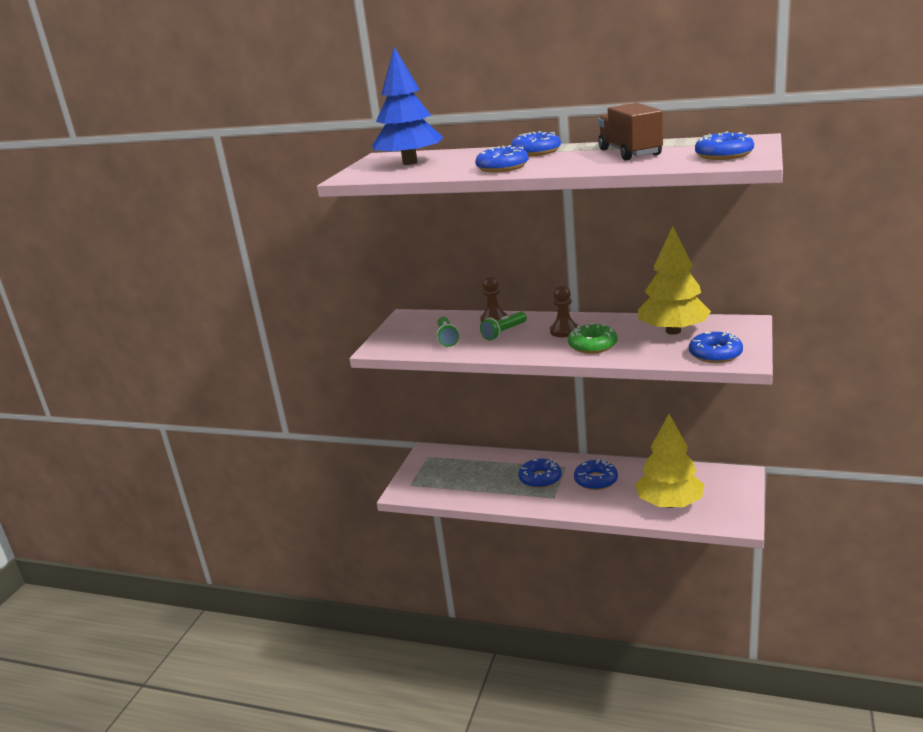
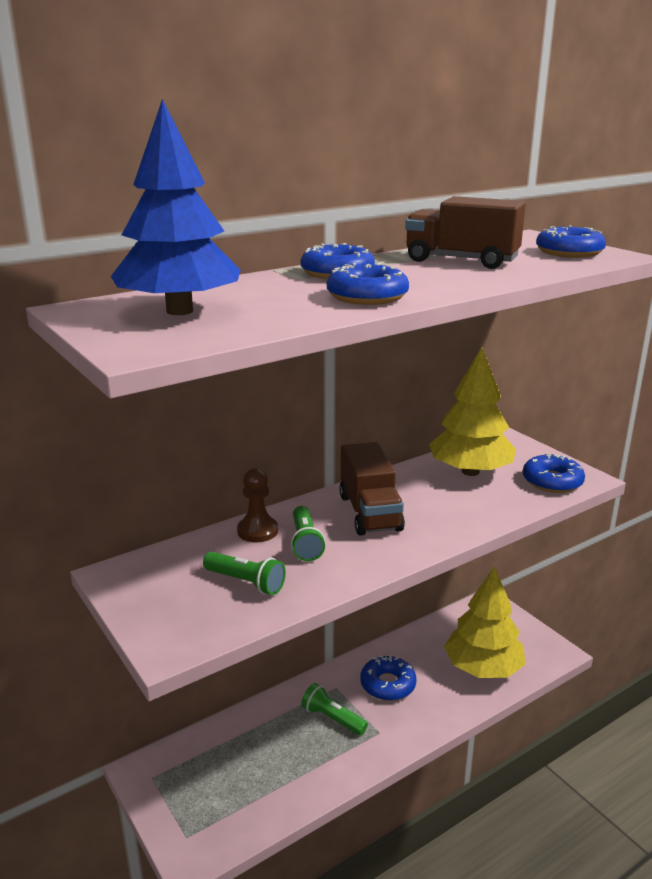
camera: 55 degrees left, 0 degrees up
blue donut [518,458,561,488] -> green flashlight [301,683,368,735]
brown pawn [550,285,578,337] -> brown truck [339,442,405,536]
green donut [568,323,618,354] -> none

